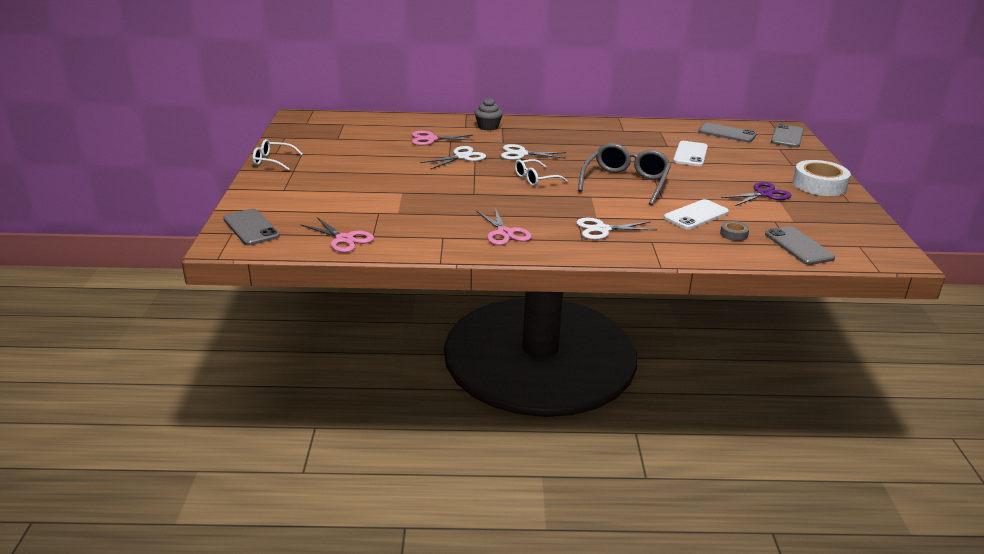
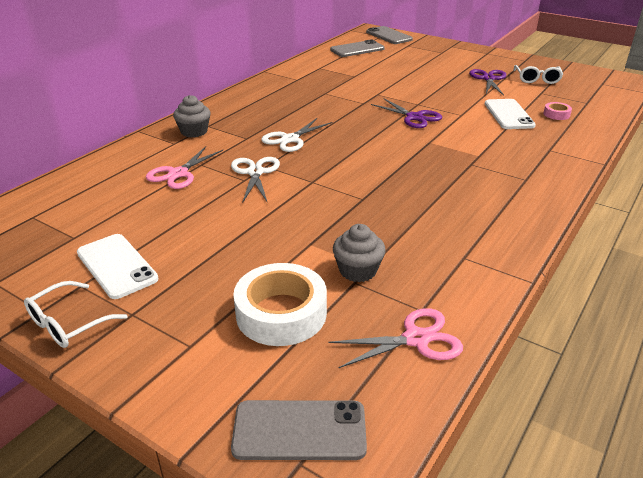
camera: 55 degrees left, 5 degrees up
pink scissors [477,208,532,245] -> none
white glasses [515,159,568,186] -> white glasses moved to [514,65,563,84]
white scissors [576,218,657,240] -> none
grey glasses [578,143,671,205] -> purple scissors [371,98,442,128]
white phone [673,141,708,166] -> white phone moved to [77,234,159,299]
grey tape [720,221,749,241] -> pink tape [544,102,572,120]
grey phone [765,226,835,265] -> none
white tape [793,160,851,196] -> white tape moved to [233,263,327,346]
none -> grey cupcake [333,224,386,282]

